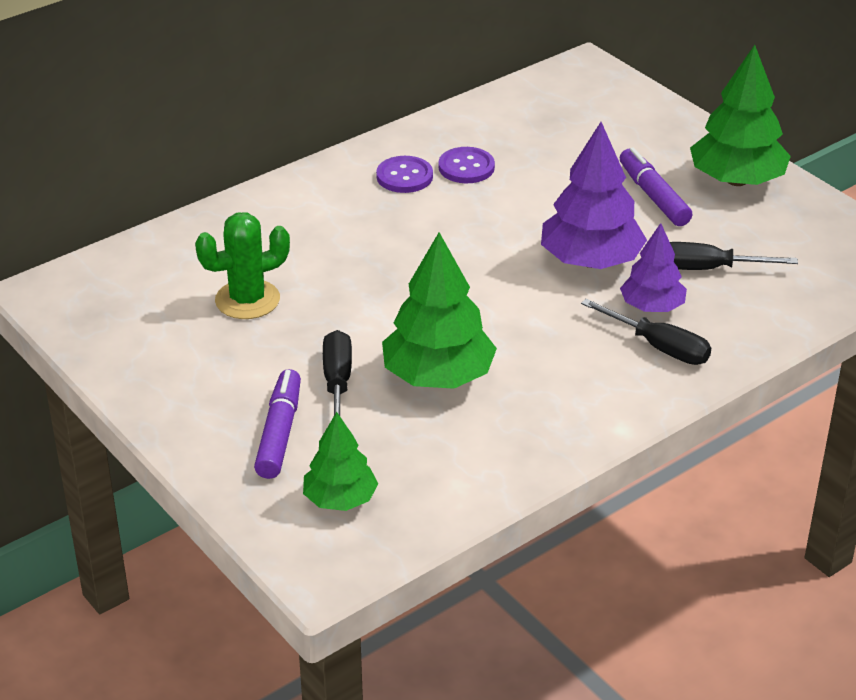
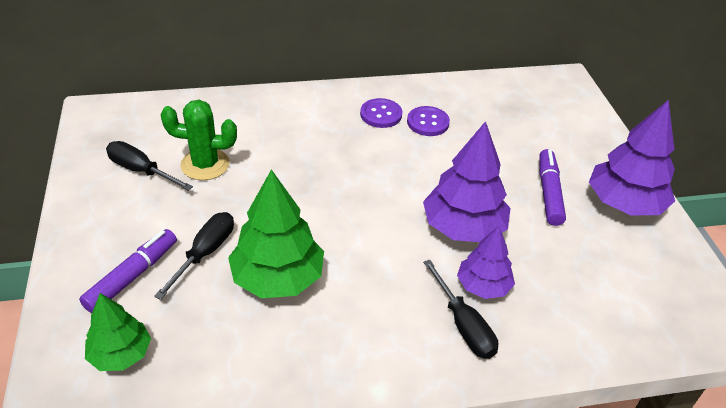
camera: 25 degrees right, 5 degrees up
black screwdriver [670,242,798,270] -> black screwdriver moved to [106,141,193,191]
green tree [690,45,791,186] -> purple tree [589,100,675,216]

